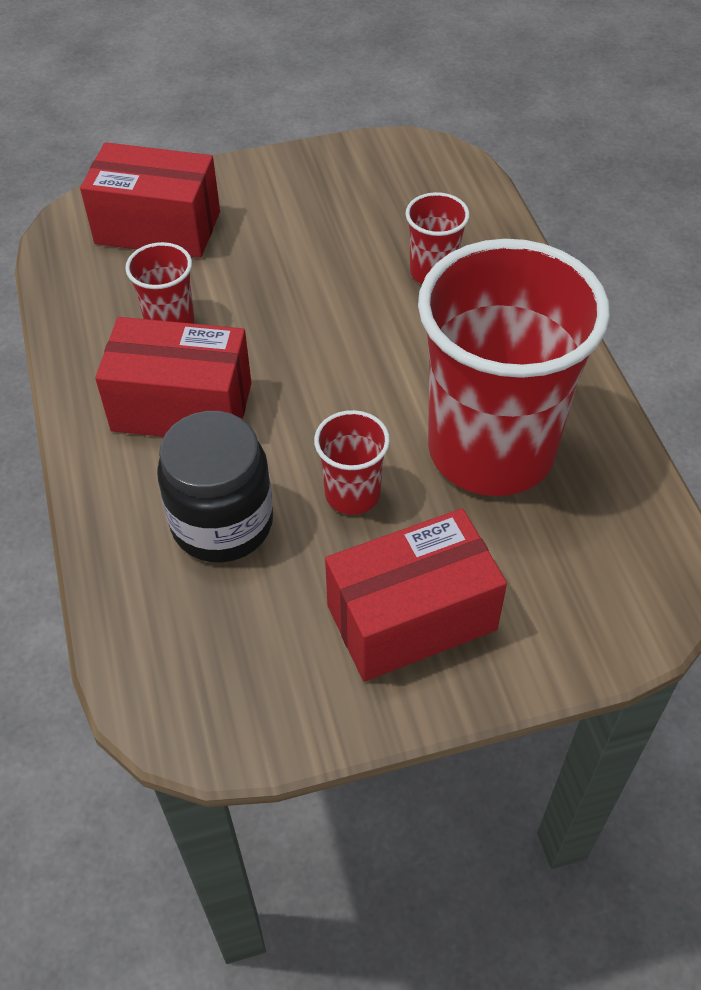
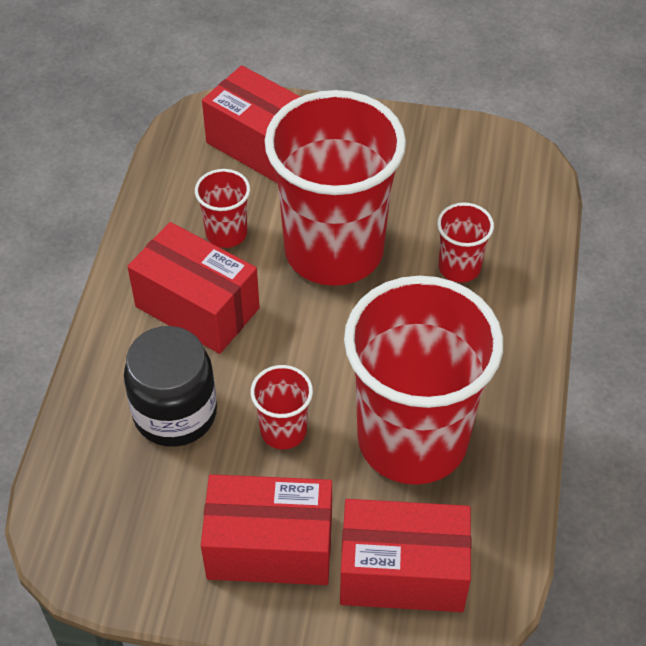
camera: 25 degrees right, 0 degrees up
none -> red cup [265,90,406,286]
none -> red box [340,499,471,612]

